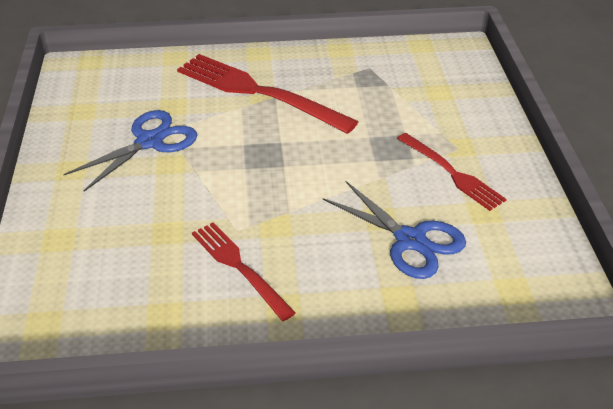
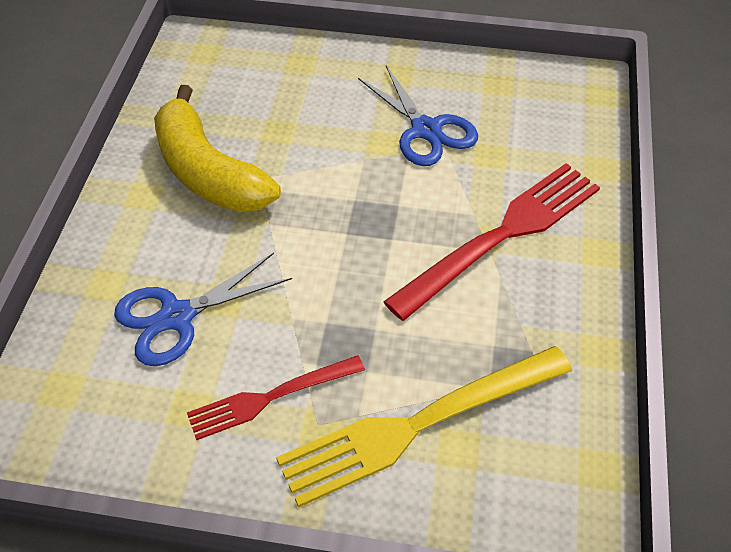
camera: 105 degrees right, 10 degrees up
red fork [192,222,296,321] -> yellow banana [154,85,281,212]
none -> yellow fork [276,346,572,507]

